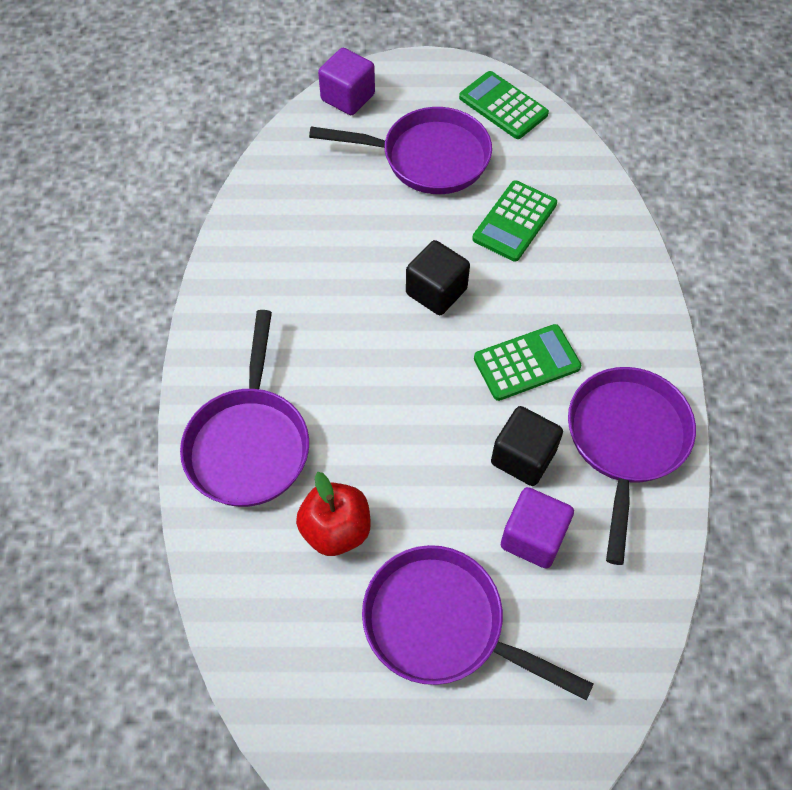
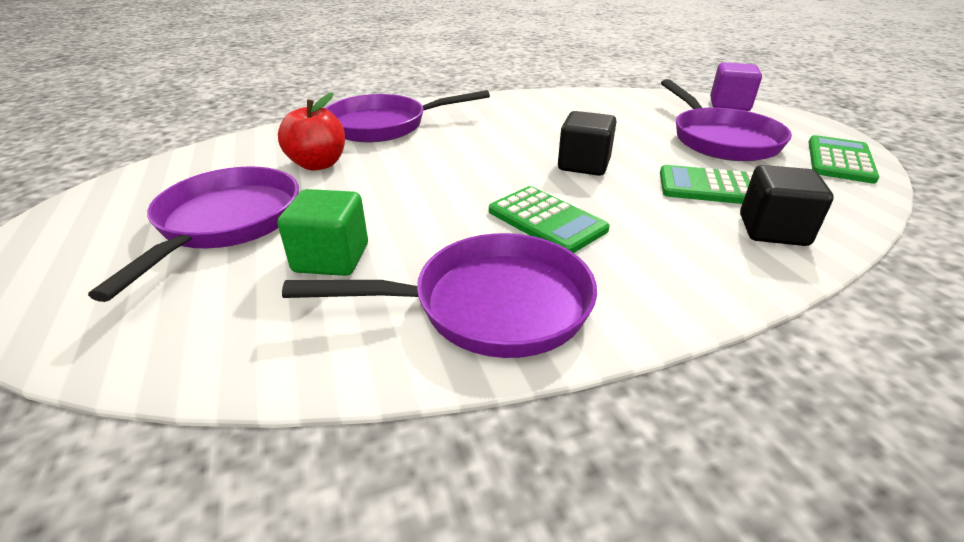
camera: 70 degrees right, 25 degrees down
black cube [491,406,563,486] -> black cube moved to [740,165,834,246]
purple cube [501,487,574,569] -> green cube [278,189,368,276]

